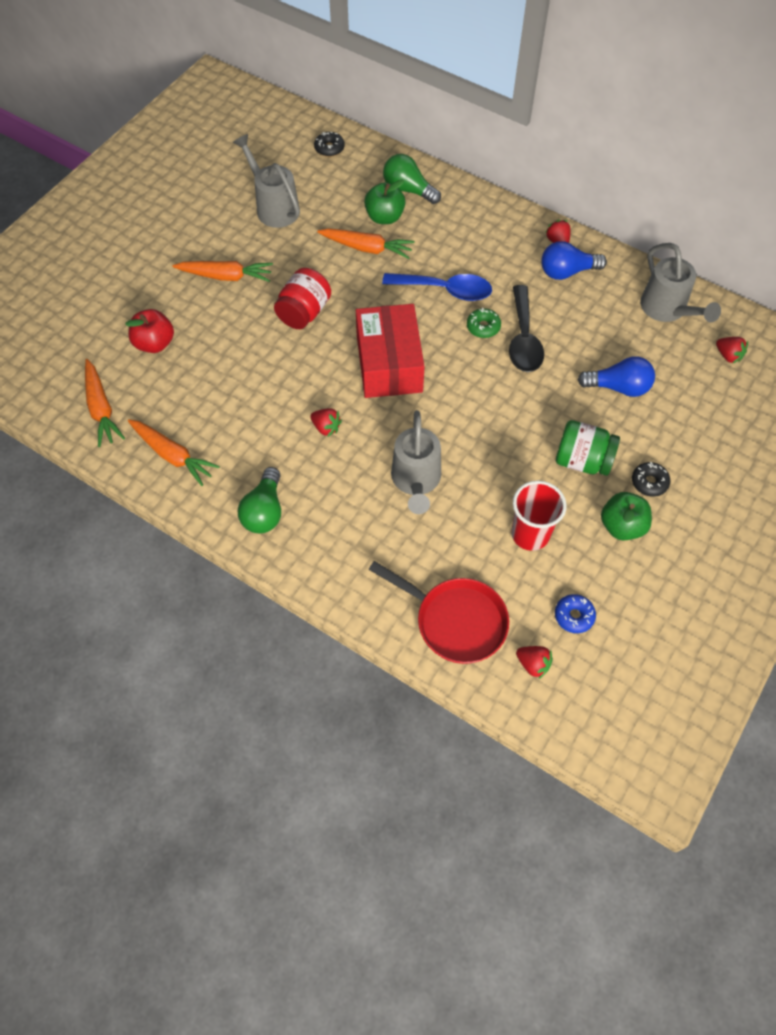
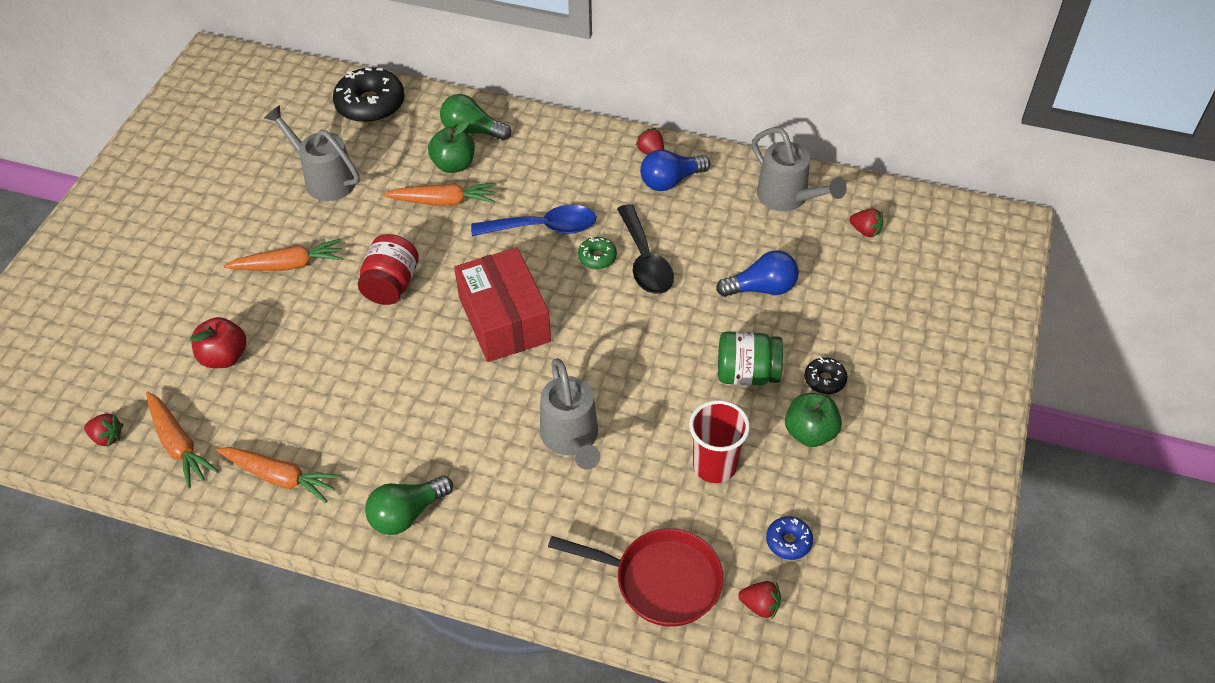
camera: 15 degrees left, 10 degrees down
green light bulb [238,467,281,534] -> green light bulb turned 60 degrees clockwise [365,475,453,535]
red strawberry [310,409,342,437] -> red strawberry moved to [84,413,123,447]
black donut [314,132,345,157] -> black donut [333,68,404,123], size x2.02

